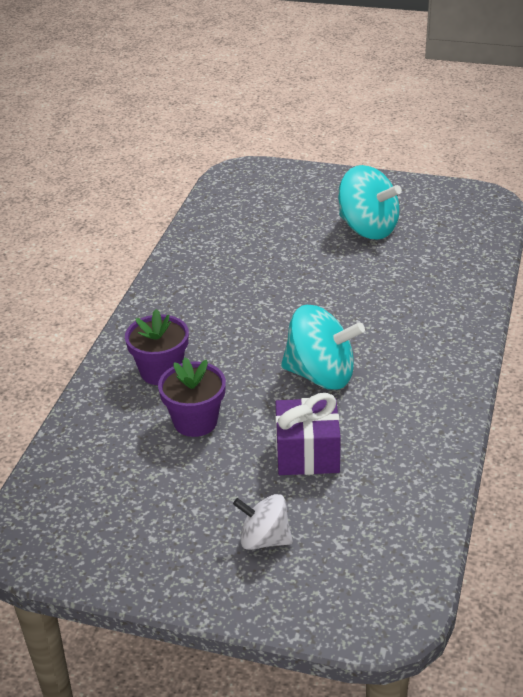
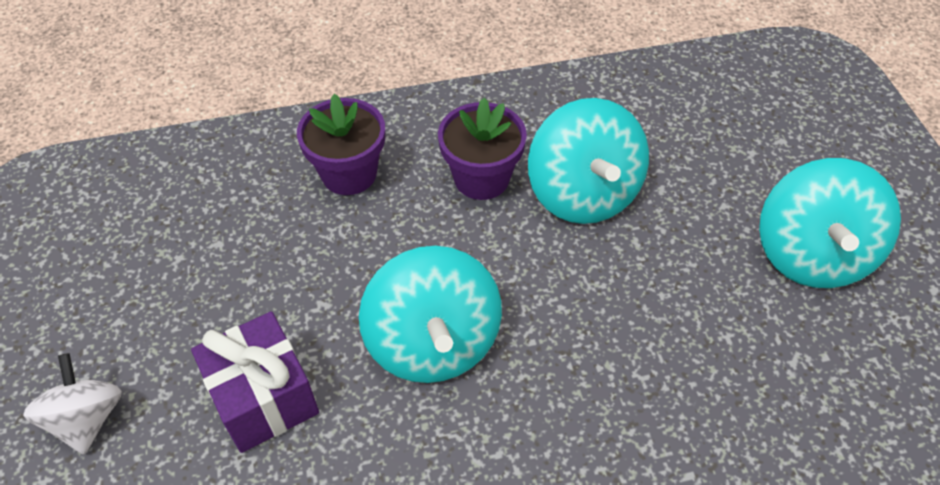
camera: 60 degrees right, 15 degrees up
purple flower pot [158,357,226,437] -> purple flower pot moved to [438,98,527,200]
none -> turquoise spinning top [528,98,649,224]

